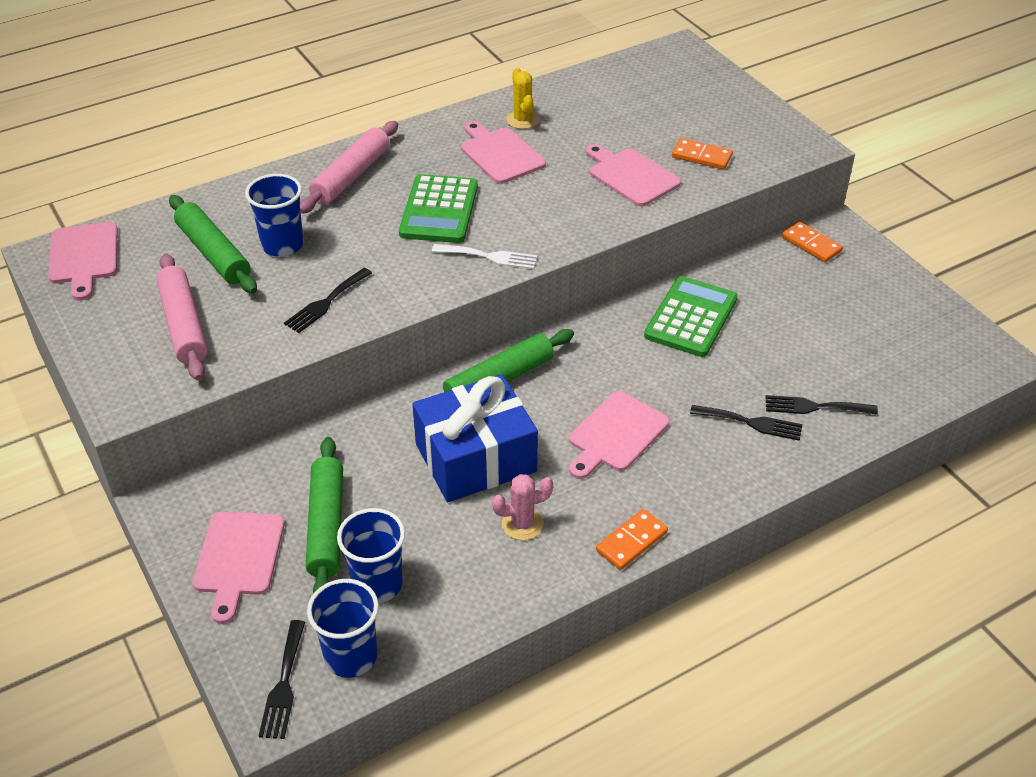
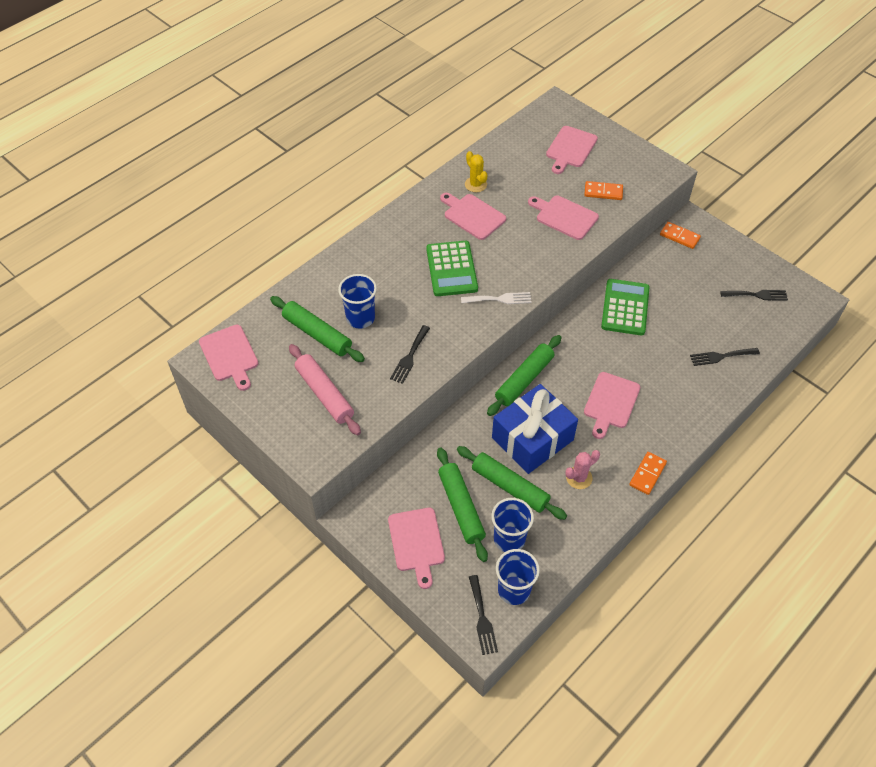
camera: 15 degrees left, 10 degrees up
pink rolling pin [300,121,398,214] -> none
black fork [690,405,803,441] -> black fork moved to [720,290,788,301]
none -> green rolling pin [457,446,567,520]
none -> pink cutting board [546,126,598,174]

